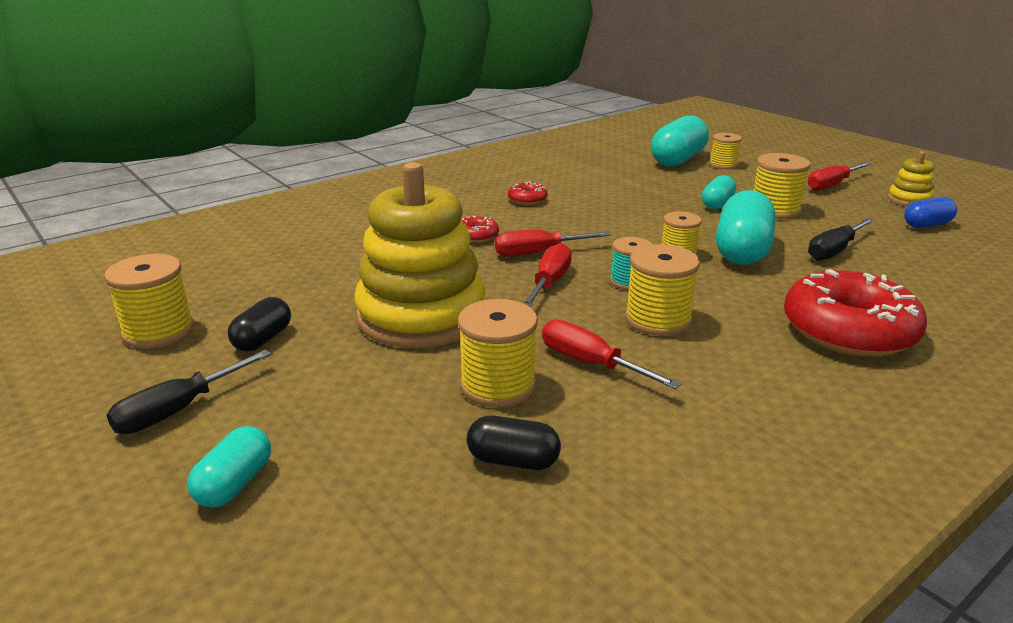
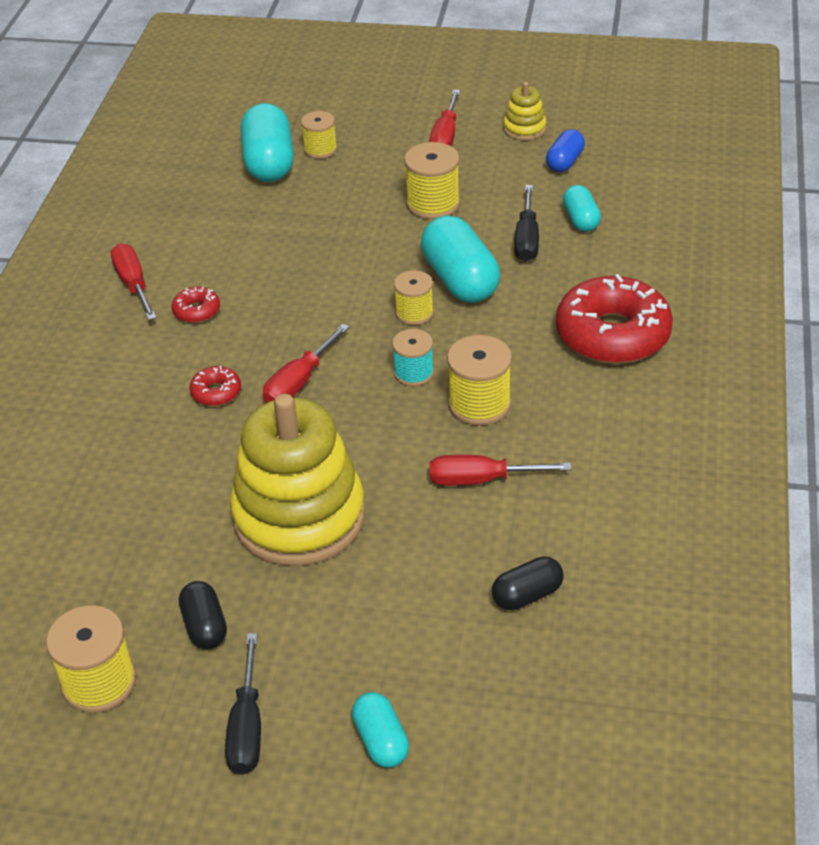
camera: 40 degrees left, 15 degrees up
yellow spool [458,299,538,407] -> none
red screwdriver [523,243,572,307] -> red screwdriver moved to [111,243,156,320]
turquoise capsule [702,175,736,209] -> turquoise capsule moved to [563,185,601,232]

